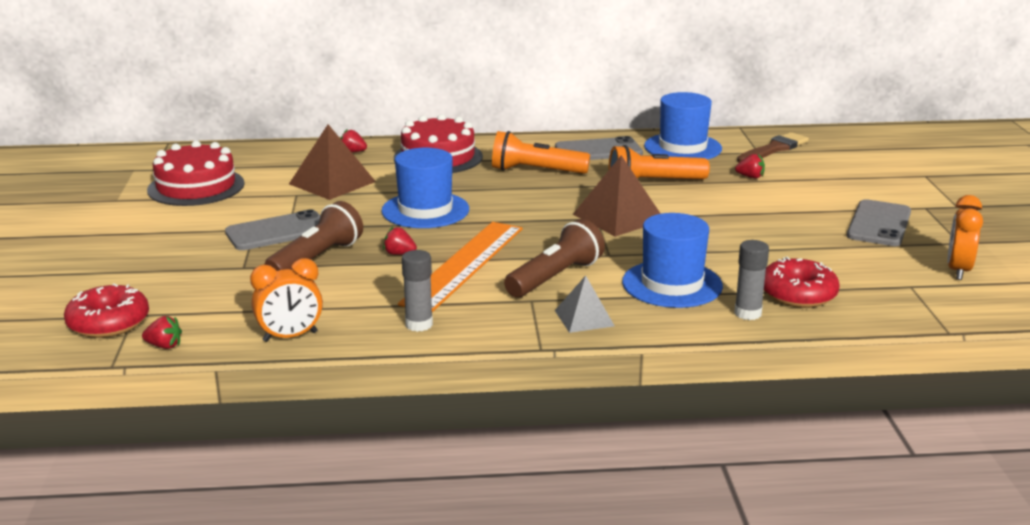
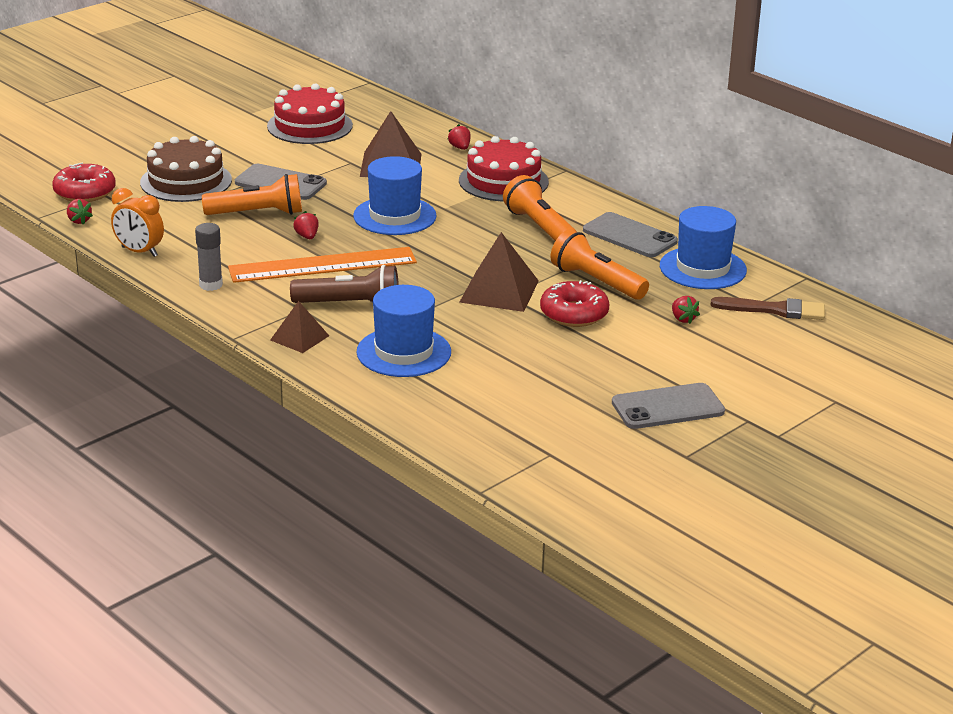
camera: 50 degrees right, 5 degrees up
brown flashlight [264,201,363,271] -> orange flashlight [202,174,302,215]
grey pyramid [555,275,615,333] -> brown pyramid [270,301,329,353]
grey glue stick [734,240,769,320] -> none
red donut [764,257,839,308] -> red donut moved to [540,280,609,327]
orange clock [947,195,983,280] -> none
none -> brown cake [140,136,232,202]

